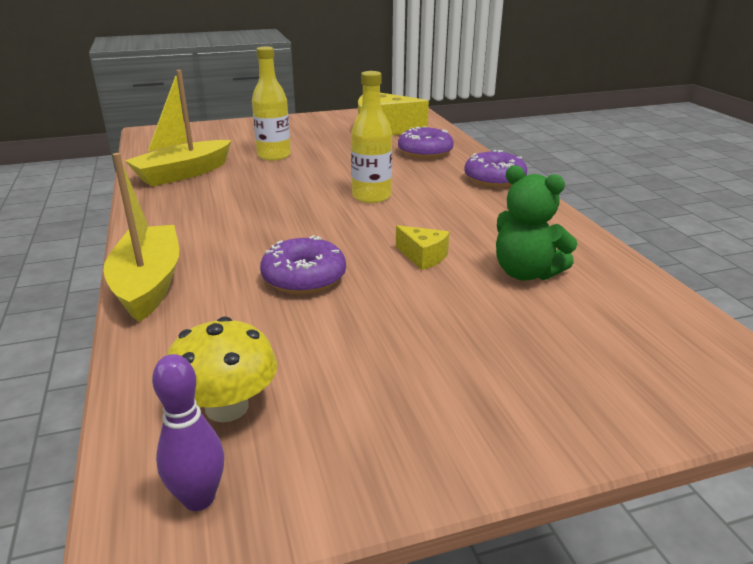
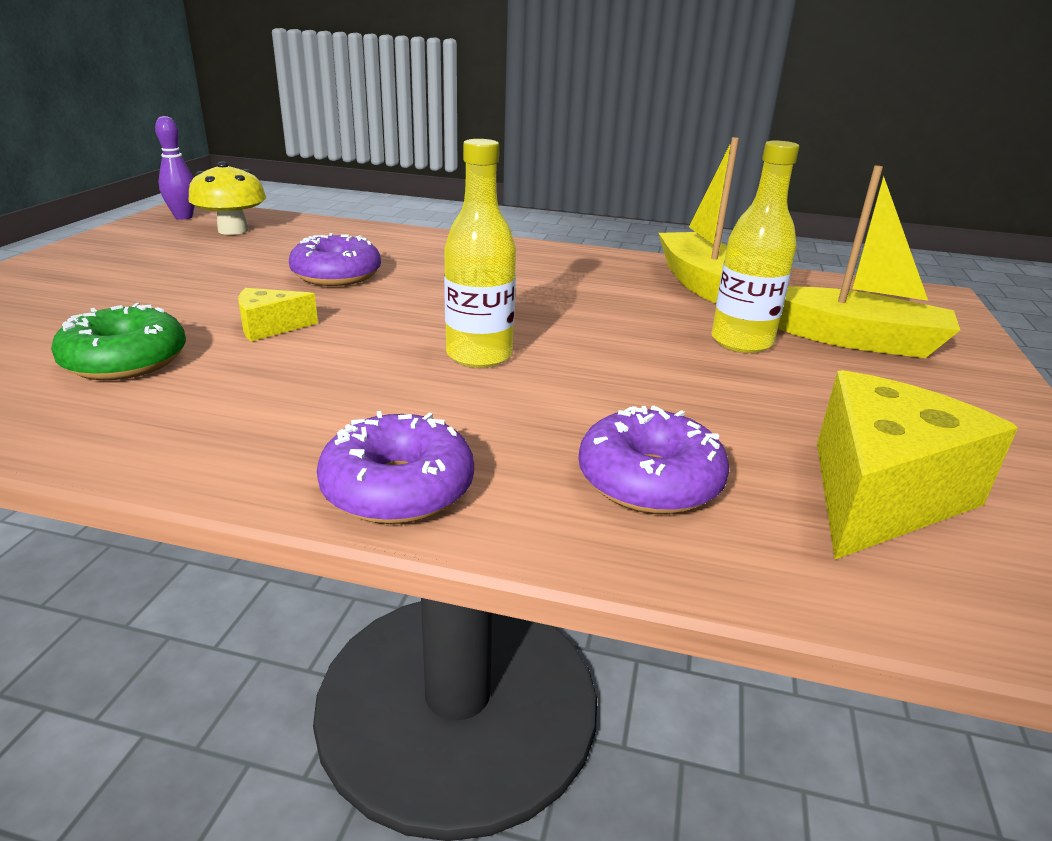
camera: 120 degrees right, 0 degrees up
yellow boat [103,153,179,322] -> yellow boat moved to [778,166,960,358]
green teddy bear [496,165,578,281] -> green donut [51,303,186,380]

